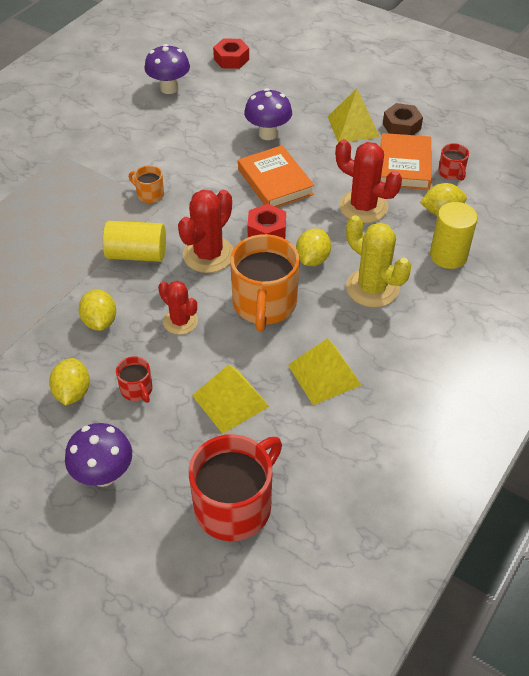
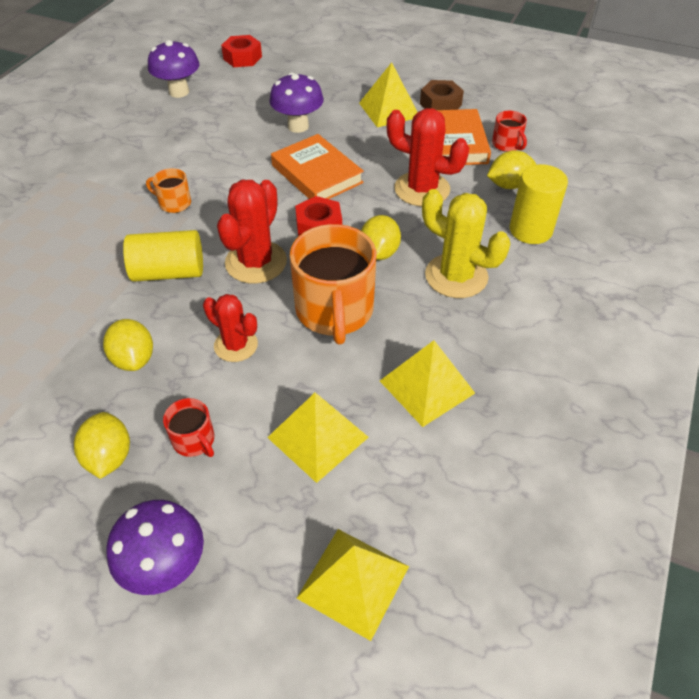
camera: 10 degrees left, 0 degrees up
red mug [189,434,282,541] -> yellow pyramid [297,529,409,641]

